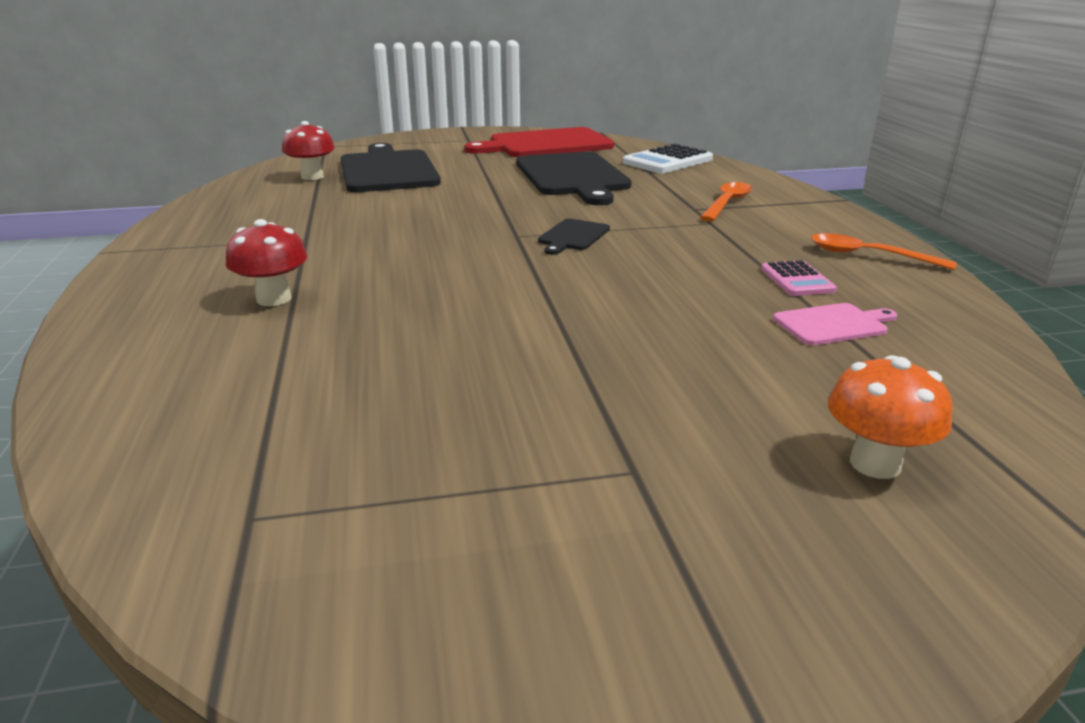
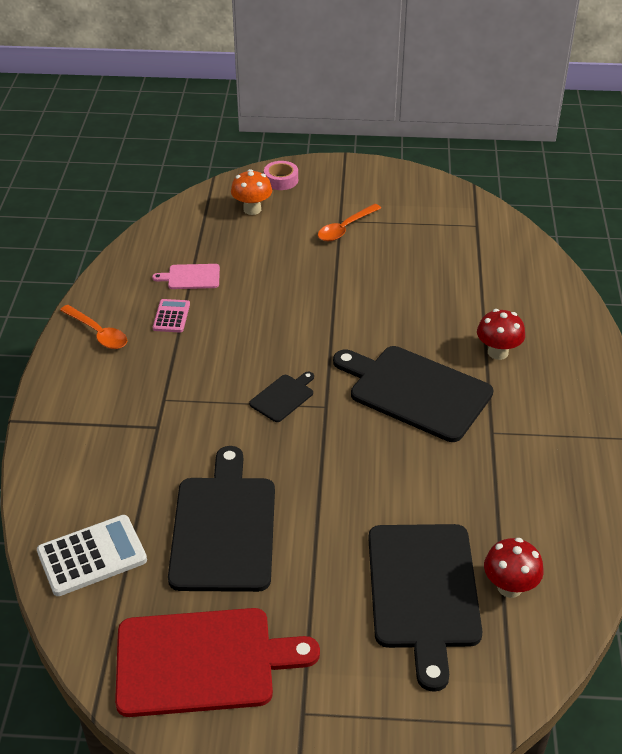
camera: 165 degrees left, 15 degrees up
orange spoon [700,182,752,221] -> orange spoon moved to [318,204,381,241]
none -> pink tape [264,161,298,190]
none -> black cutting board [333,346,493,442]

